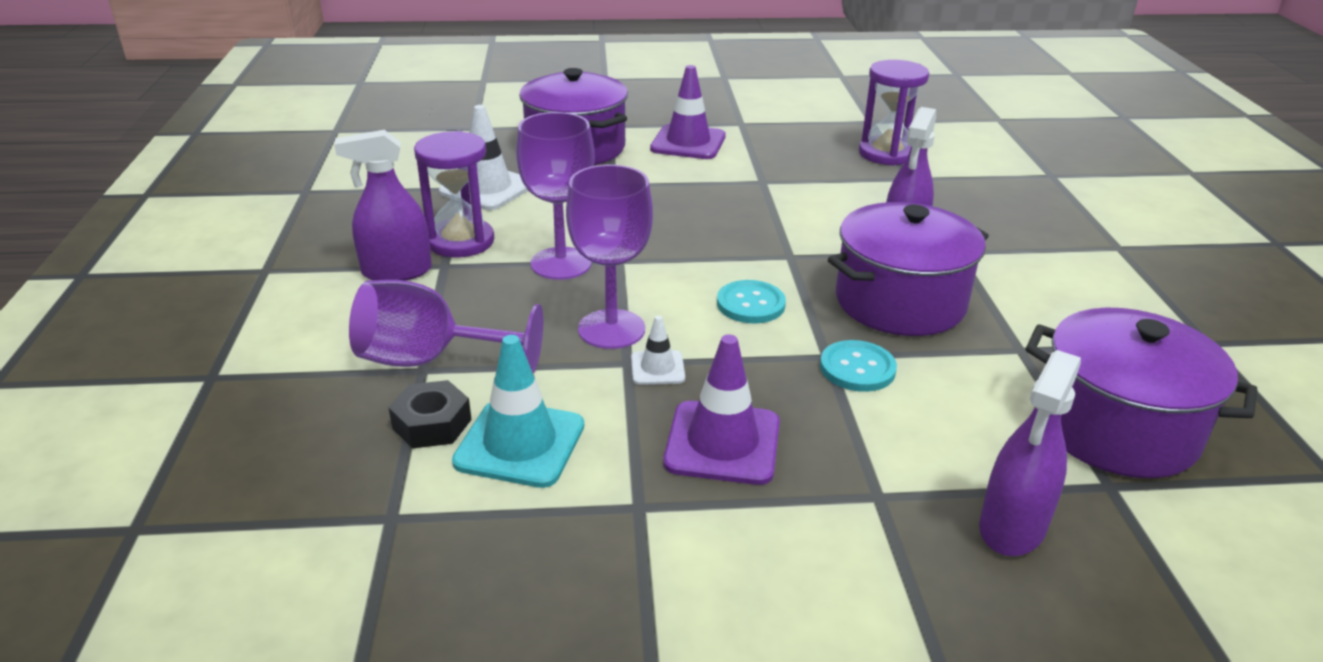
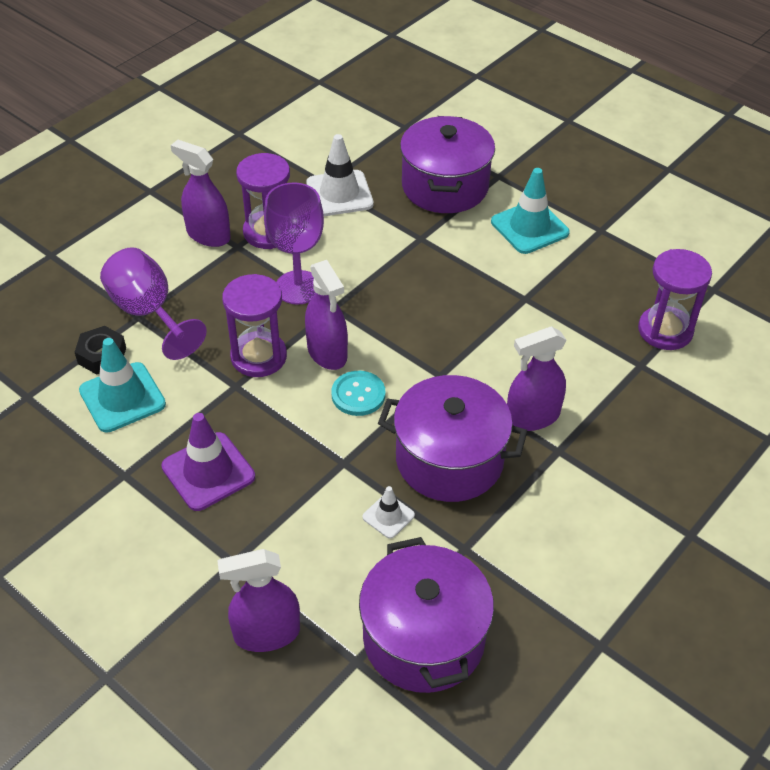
camera: 45 degrees right, 15 degrees up
purple goblet [566,165,653,349] -> purple hourglass [222,274,287,377]
white traffic cone [631,315,685,385] -> white traffic cone moved to [362,486,415,539]
purple traffic cone [650,65,726,159] -> turquoise traffic cone [491,168,570,254]
turquoise button [820,340,897,392] -> none
none -> purple spray bottle [305,260,348,370]

